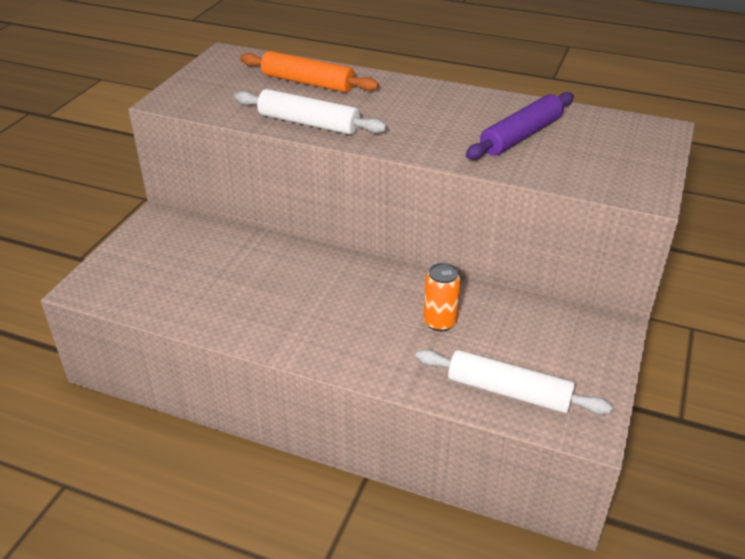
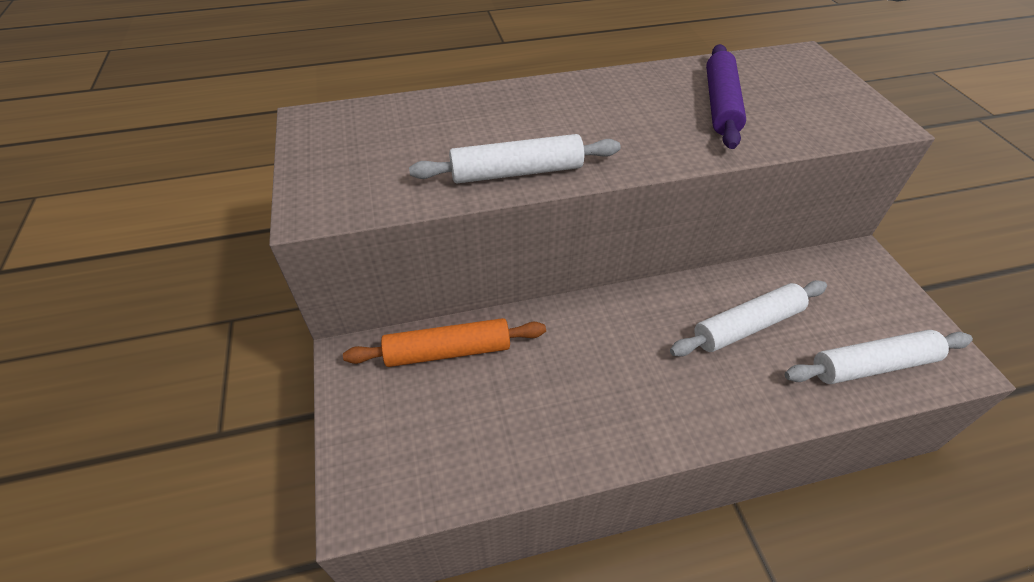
camera: 35 degrees left, 10 degrees up
orange rolling pin [240,51,379,93] -> orange rolling pin moved to [343,318,546,367]
orange can [424,263,461,331] -> white rolling pin [670,280,827,357]

